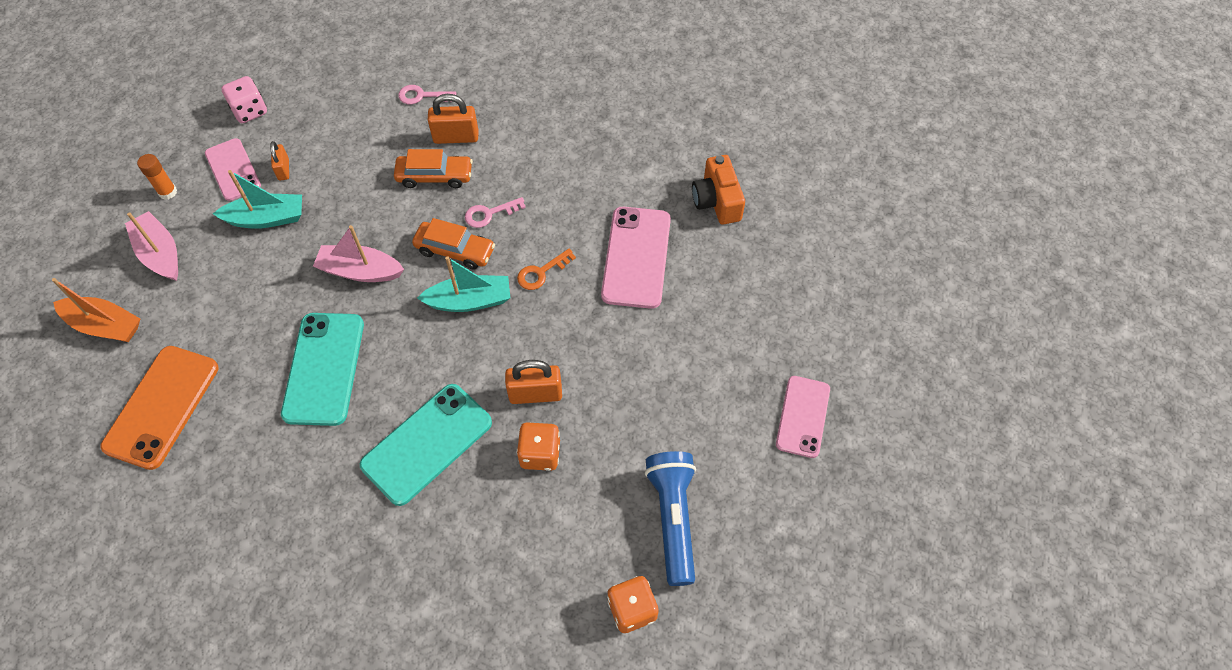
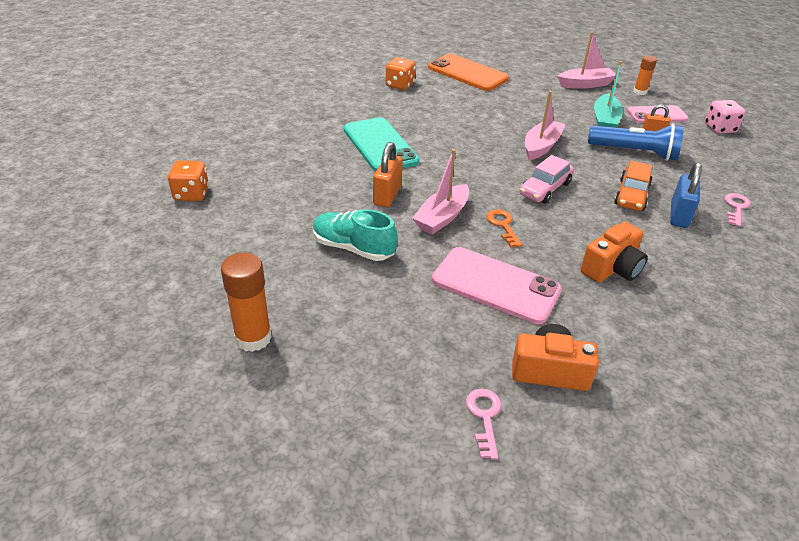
camera: 110 degrees right, 20 degrees down
orange boat [52,278,140,342] -> none
turquoise phone [281,313,364,426] -> none
orange car [412,218,495,270] -> pink car [519,155,574,204]
turquoise boat [417,256,510,312] -> none
orange padlock [428,94,479,144] -> blue padlock [670,162,702,228]
pink key [465,197,526,228] -> pink key moved to [466,389,502,460]
orange dice [517,423,560,471] -> orange dice moved to [386,57,415,90]
blue flashlight [645,451,696,586] -> blue flashlight moved to [588,124,684,161]
pink phone [776,376,830,458] -> orange glue stick [221,252,272,352]
none -> turquoise shoe [313,209,398,261]
none -> pink boat [412,149,469,235]
none -> orange camera [581,222,648,283]

